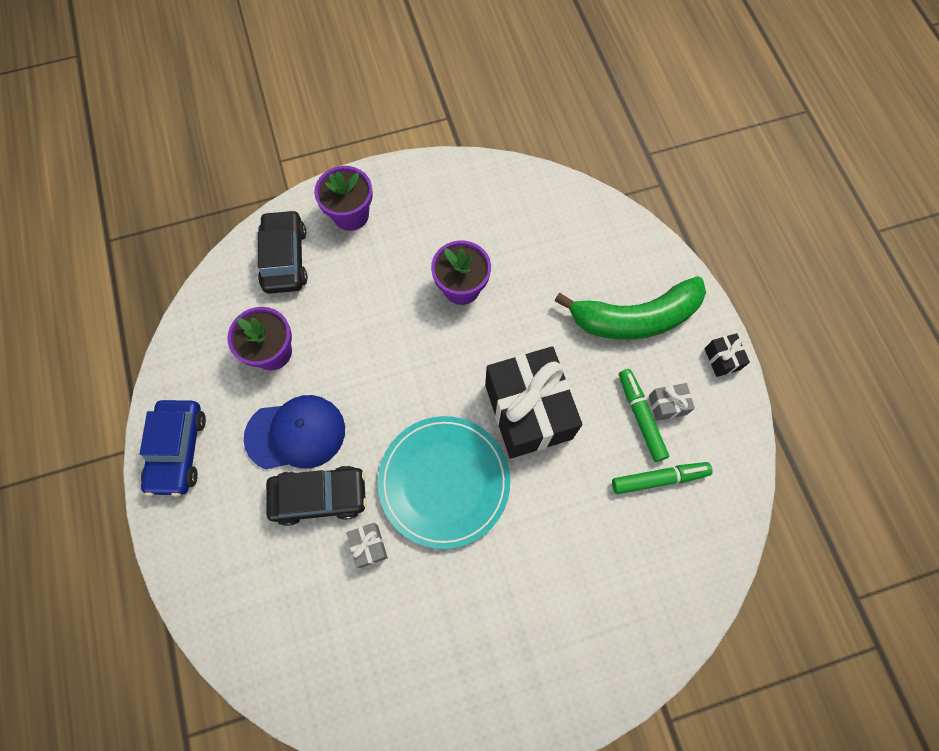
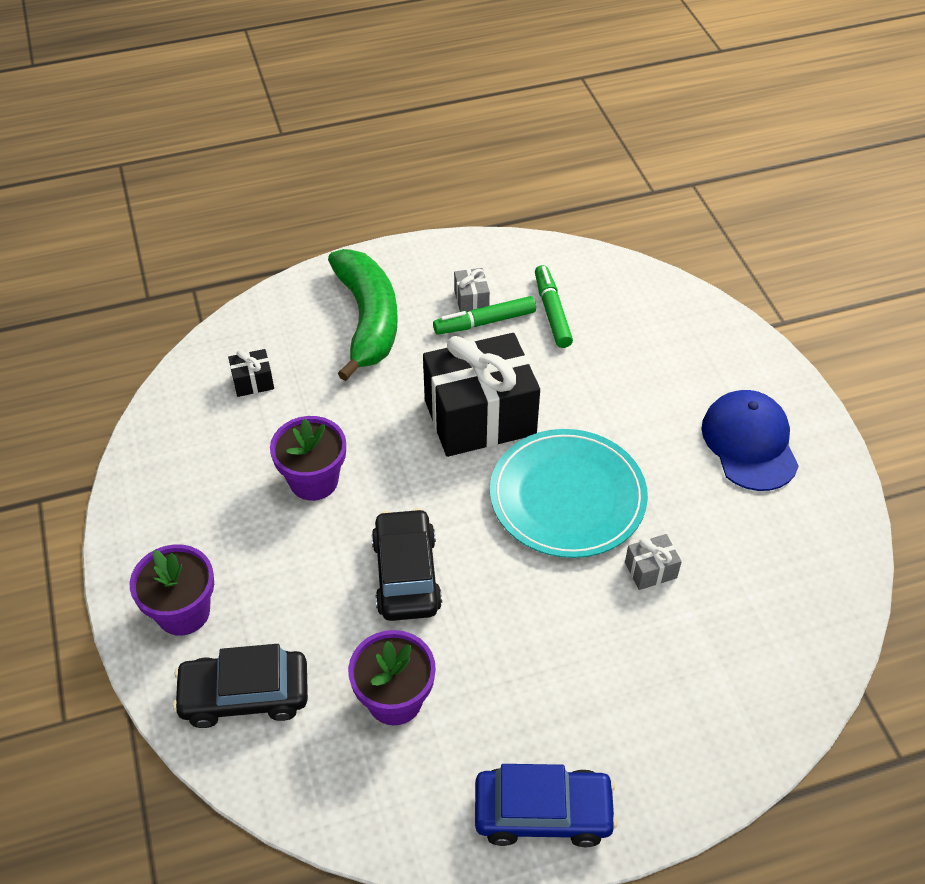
camera: 90 degrees left, 20 degrees down
blue cap [244,395,345,469] -> blue cap moved to [701,390,799,491]
black car [266,466,367,526] -> black car moved to [371,508,442,621]
black gift [704,333,750,377] -> black gift moved to [228,349,274,397]

